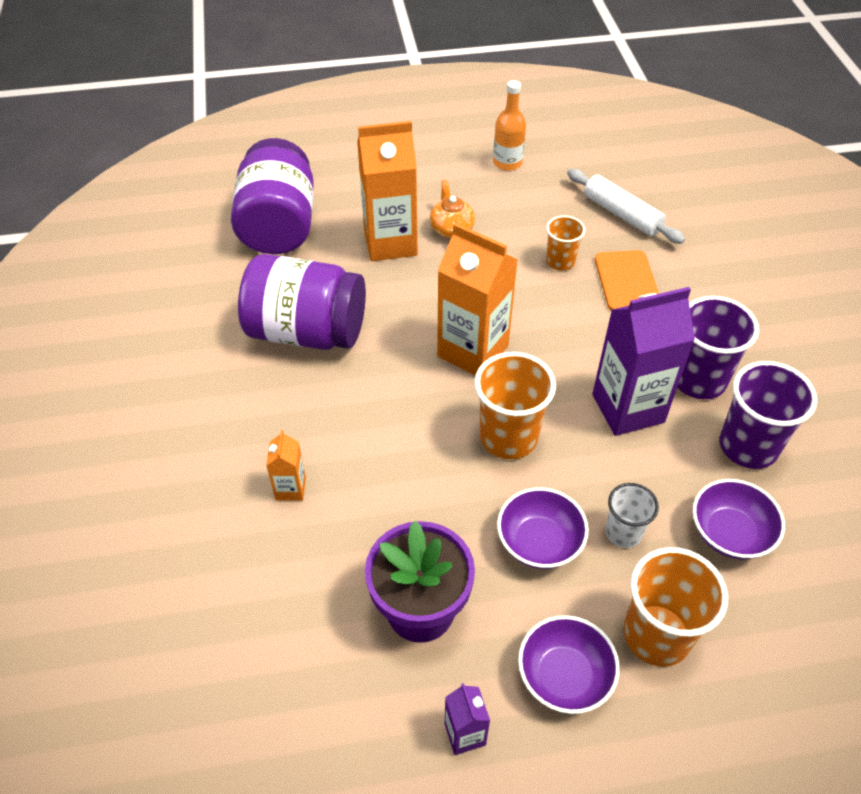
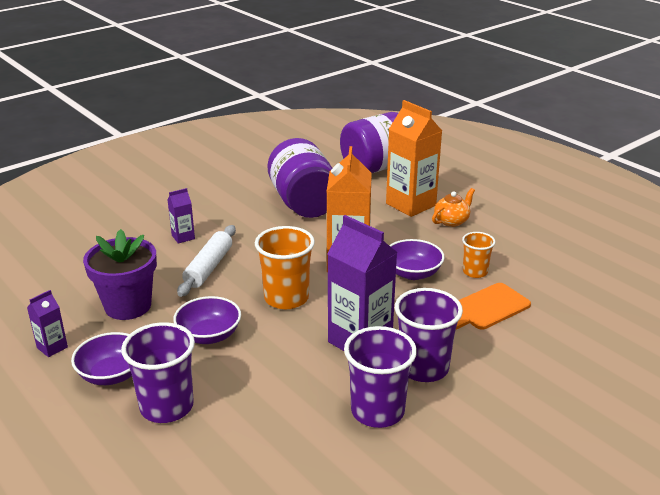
camera: 60 degrees right, 20 degrees down
orange carton [266,430,306,501] -> purple carton [168,188,195,244]
orange bottle [493,80,526,171] -> none
white rolling pin [567,169,685,244] -> white rolling pin moved to [177,225,236,297]
white cup [605,483,659,548] -> none
orange cup [623,547,728,667] -> purple cup [121,322,195,423]
purple bowl [693,479,785,559] -> purple bowl moved to [389,239,445,280]

